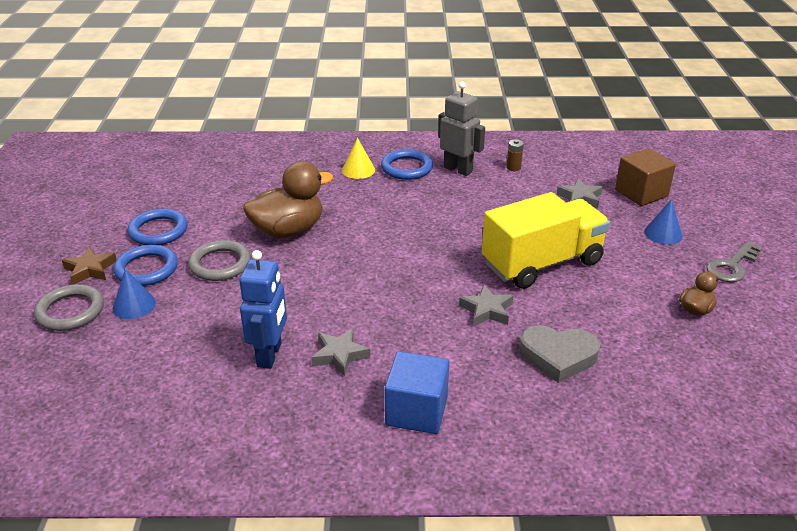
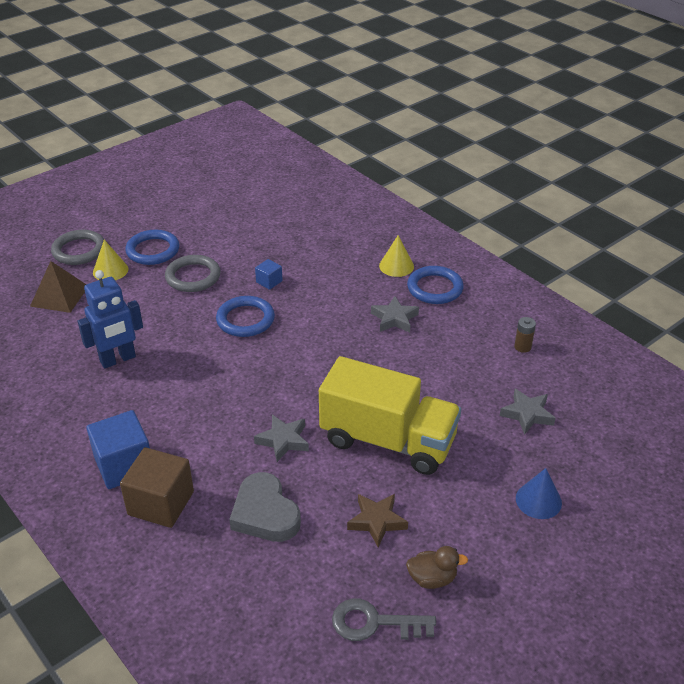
camera: 50 degrees right, 5 degrees up
brown star [62,247,117,285] -> brown star moved to [347,494,408,547]
blue cone [113,269,156,319] -> yellow cone [93,240,128,280]
blue ring [128,209,187,245] -> blue ring moved to [216,296,275,337]
brown duck [243,161,333,238] -> blue cube [255,259,283,290]
grey star [311,328,370,376] -> grey star moved to [371,296,419,333]
grey robot [438,81,485,176] -> none
brown cube [615,148,676,206] -> brown cube moved to [120,447,194,528]
grey key [706,241,762,282] -> grey key moved to [332,598,436,641]
none -> brown pyramid [30,261,86,313]

